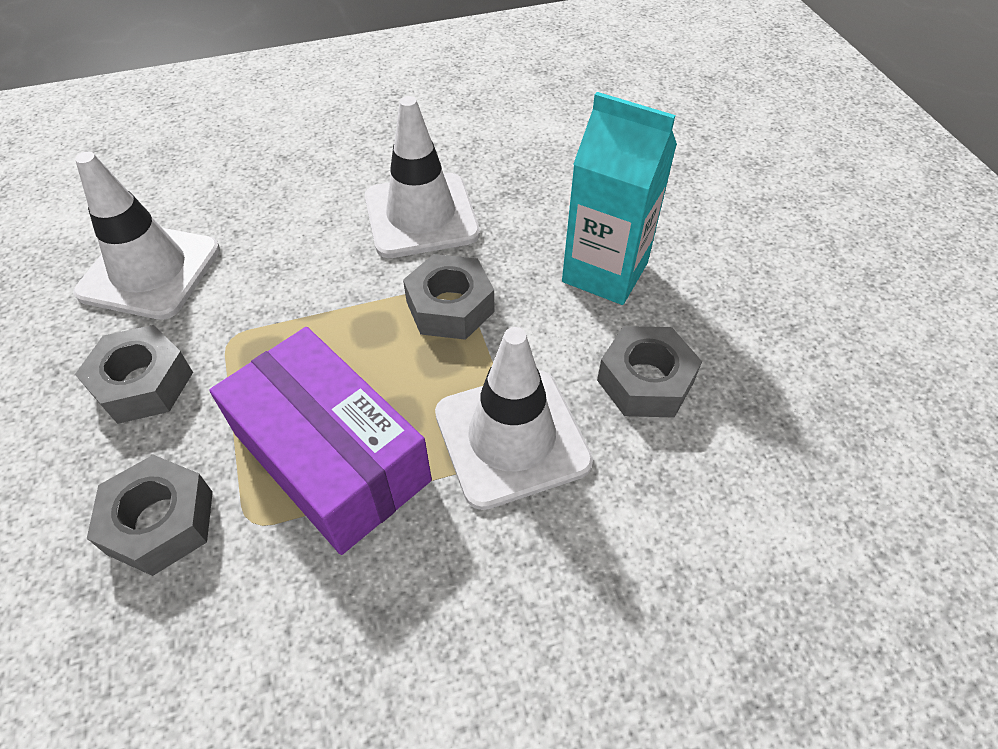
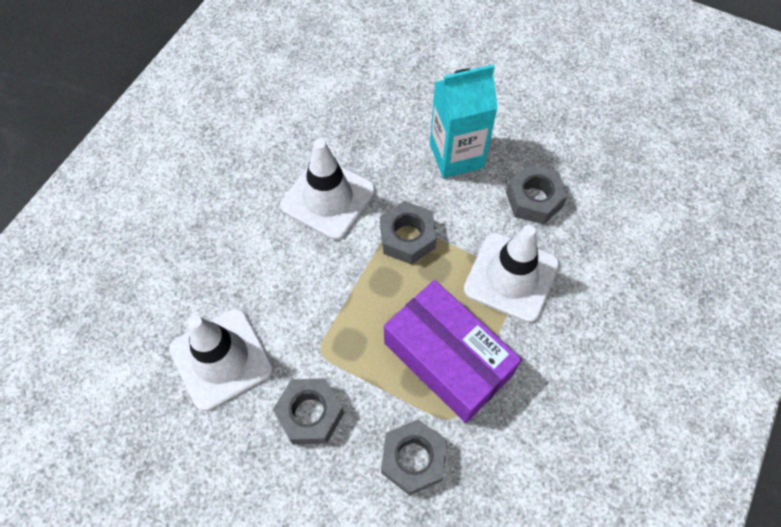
camera: 45 degrees left, 10 degrees up
purple box [209,327,432,555] -> purple box turned 45 degrees clockwise [384,280,522,423]

